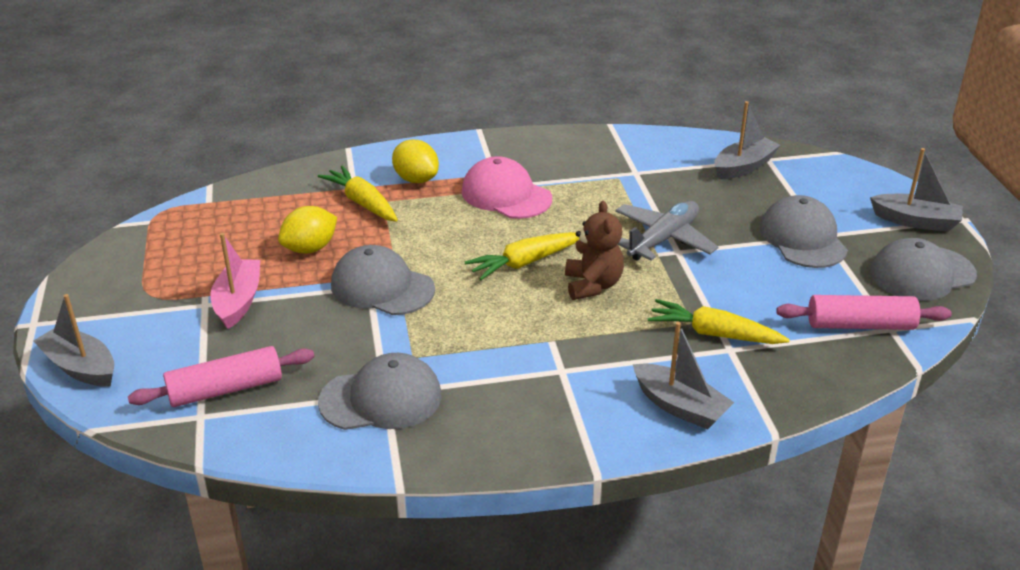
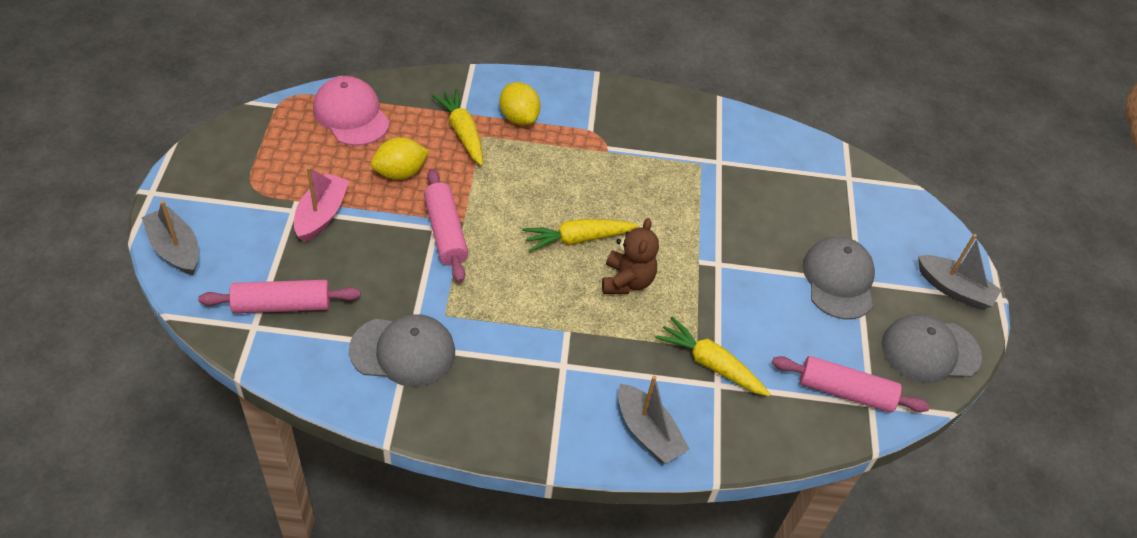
camera: 10 degrees right, 15 degrees up
grey cap [331,245,435,315] -> pink rolling pin [424,169,468,283]
pink cap [462,156,552,219] -> pink cap moved to [313,76,390,146]
grey plane [615,201,718,261] -> none
grey boat [714,101,780,179] -> none

